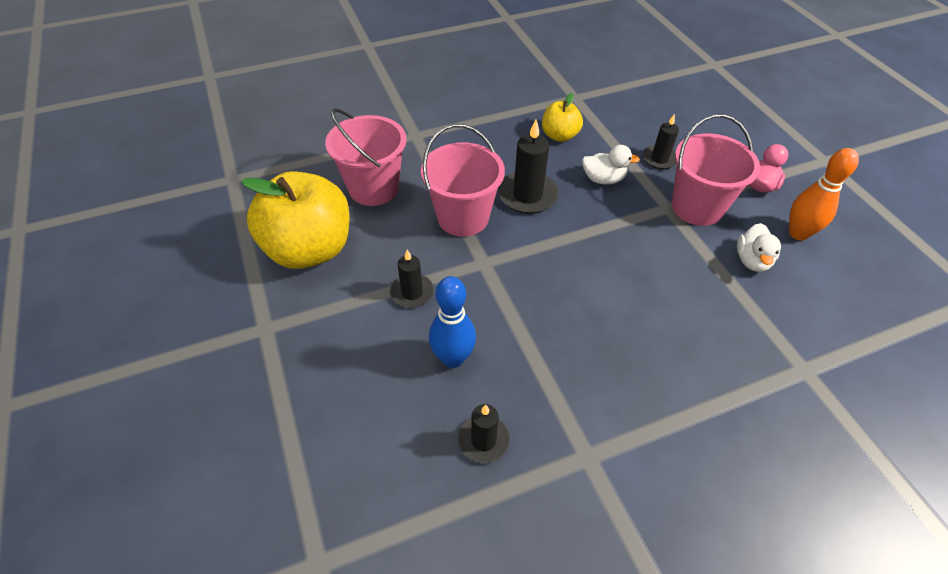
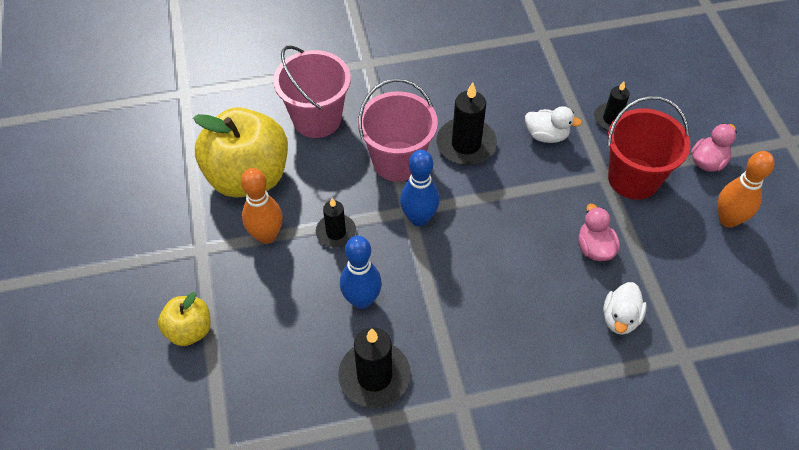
camera: 10 degrees right, 5 degrees up
black candle [458,404,510,463] -> black candle [338,327,411,408], size x1.60
yellow apple [542,93,583,142] -> yellow apple moved to [158,292,211,346]
pink bucket [672,114,760,226] -> red bucket [607,96,690,200]
white duck [737,223,781,272] -> white duck moved to [603,282,647,335]
none -> orange bowling pin [241,168,283,244]
none -> blue bowling pin [400,150,440,226]
none -> pink duck [578,204,620,261]

